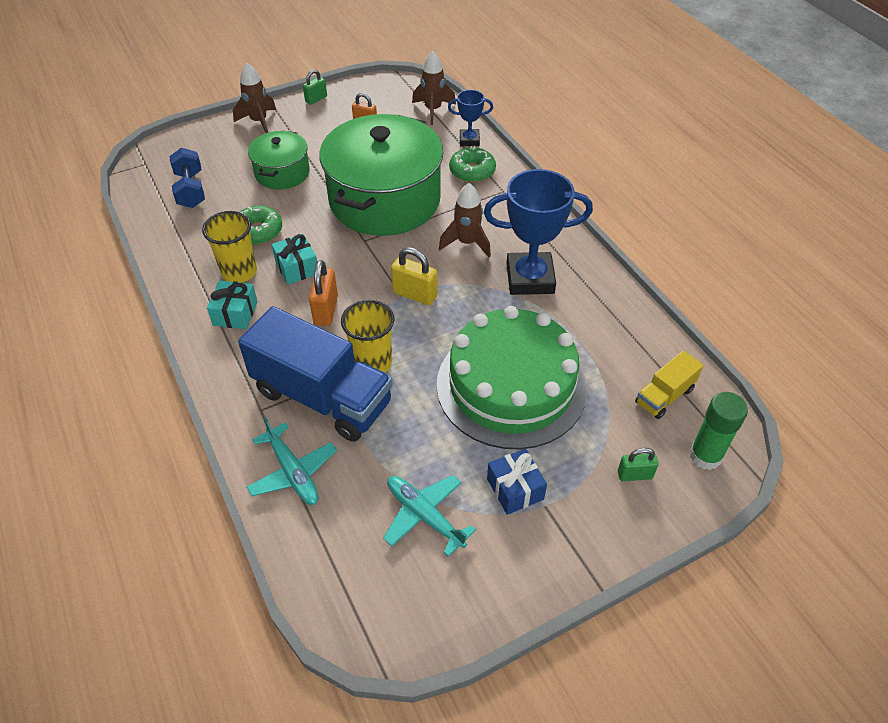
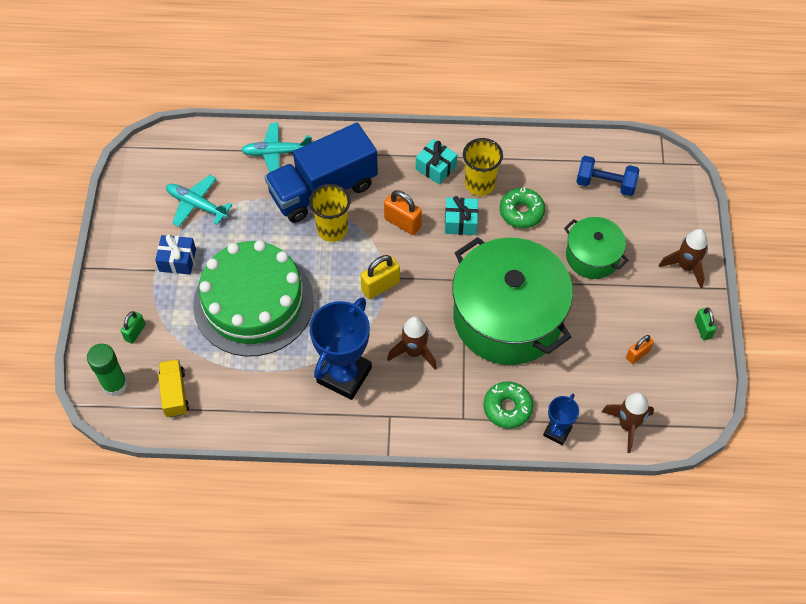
camera: 120 degrees right, 10 degrees up
turquoise plane [383,475,476,557] -> turquoise plane turned 135 degrees counterclockwise [166,175,232,227]

